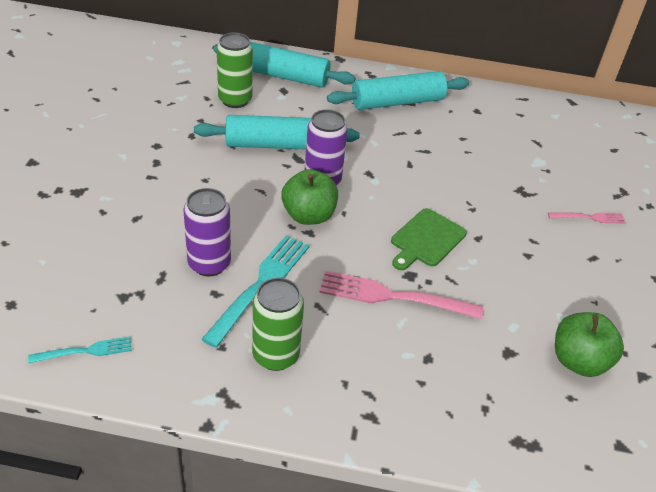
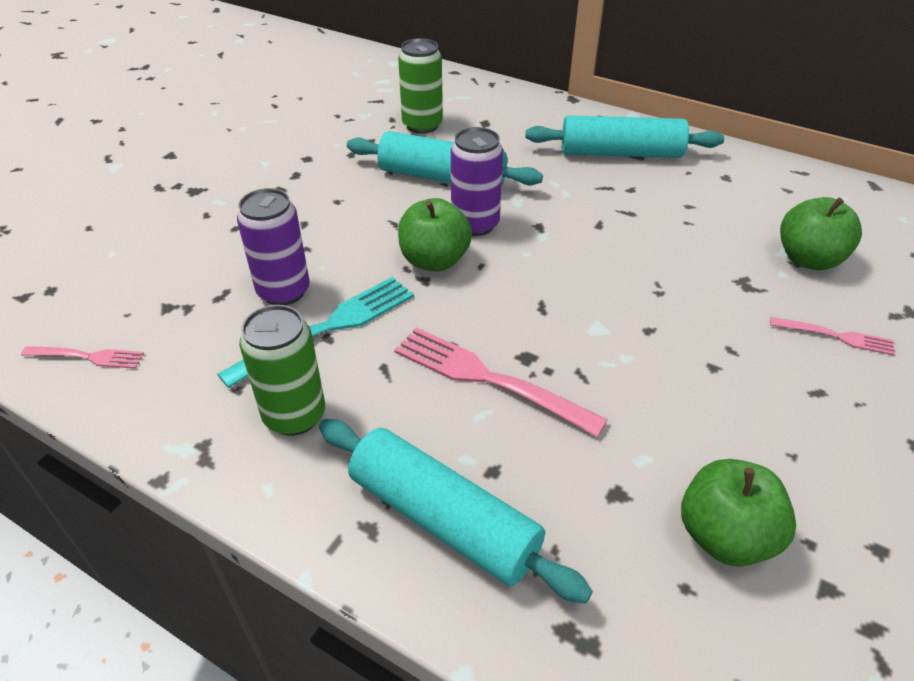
camera: 25 degrees right, 0 degrees up
turquoise fork [28,337,132,363] -> pink fork [21,346,144,369]
turquoise rolling pin [214,42,356,88] -> turquoise rolling pin moved to [319,419,593,604]
green cutting board [391,208,467,270] -> none
none -> green apple [780,197,862,270]

